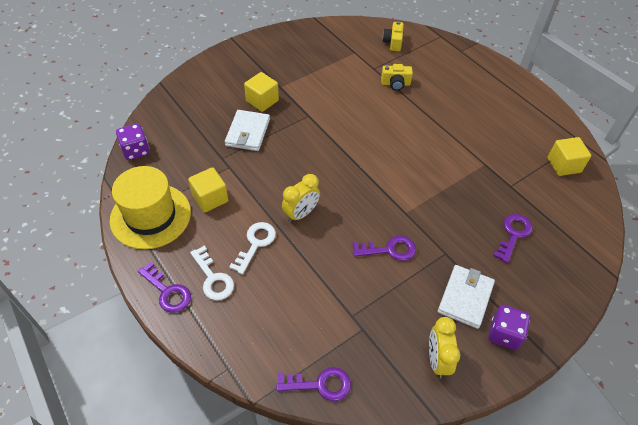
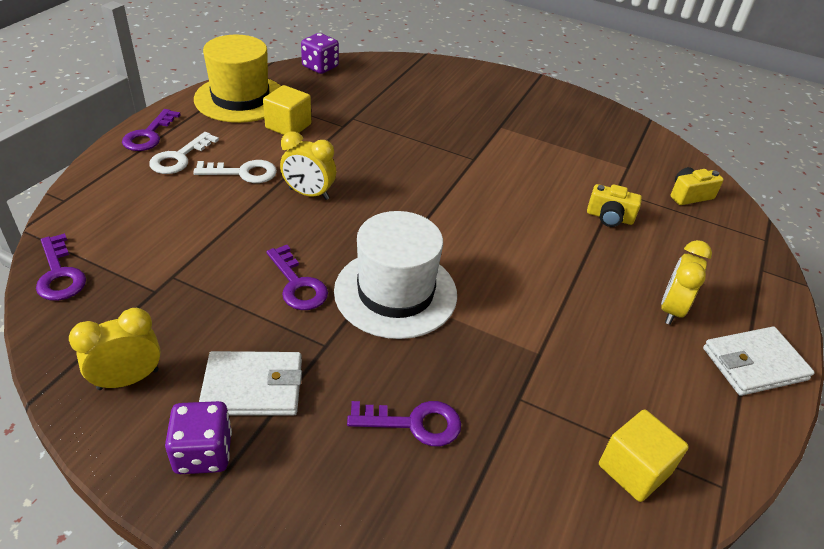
camera: 60 degrees right, 10 degrees down
white wallet [225,110,270,151] -> white wallet moved to [703,327,815,396]
yellow cube [244,72,279,112] -> none
yellow camera [381,64,413,91] -> yellow camera turned 45 degrees counterclockwise [587,184,642,227]
none -> white hat [334,211,457,339]
none -> yellow clock [661,240,712,325]

